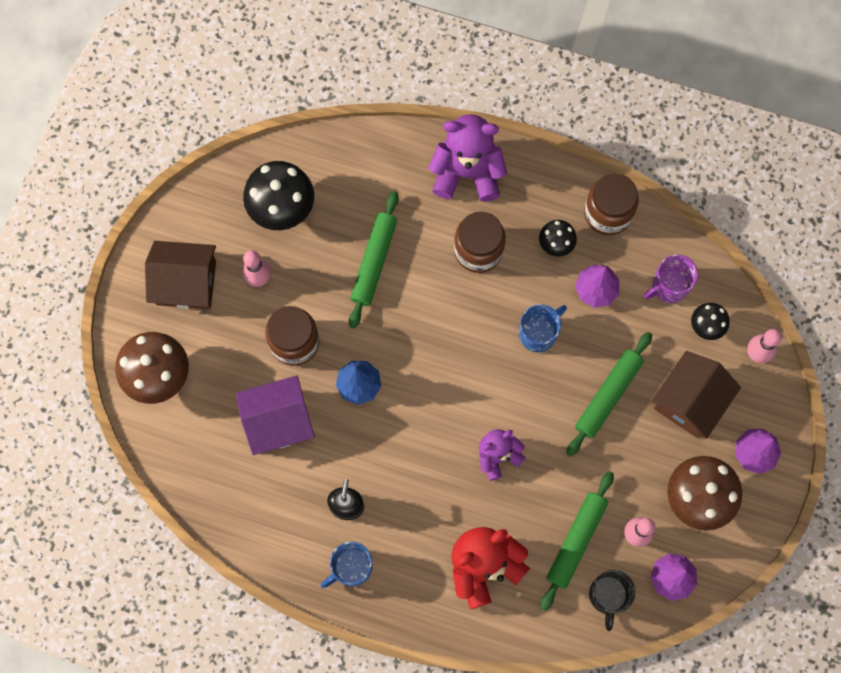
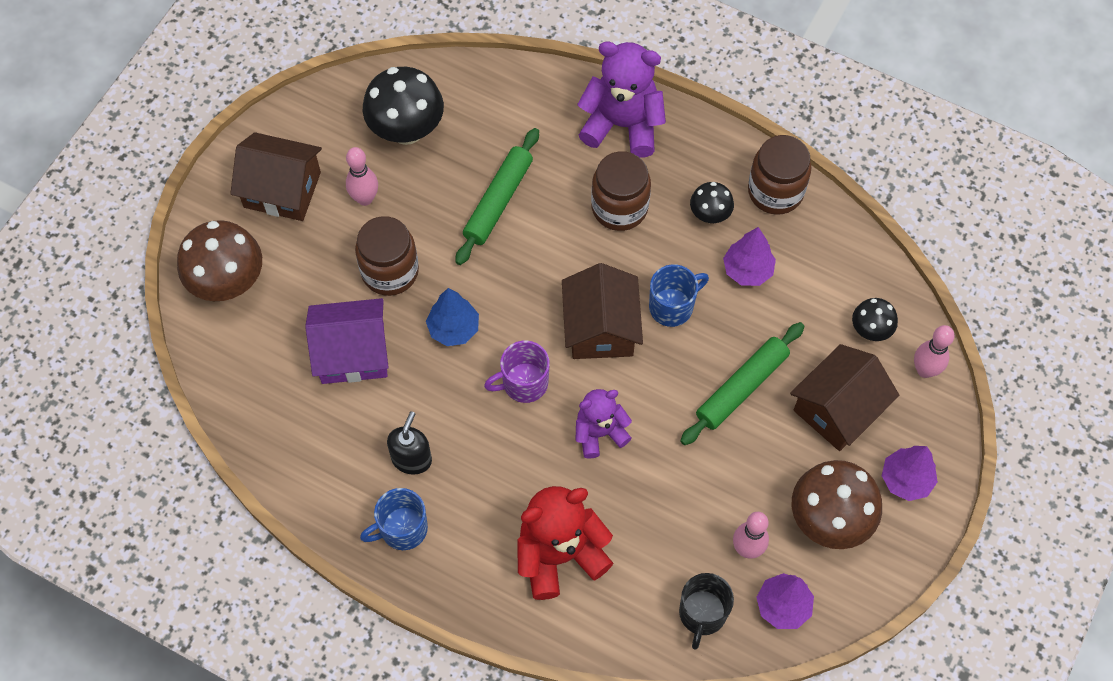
camera: 10 degrees right, 10 degrees down
green rolling pin [541,471,614,611] -> none
purple mug [644,254,698,303] -> purple mug moved to [484,341,550,403]
none -> brown house [562,263,643,359]

